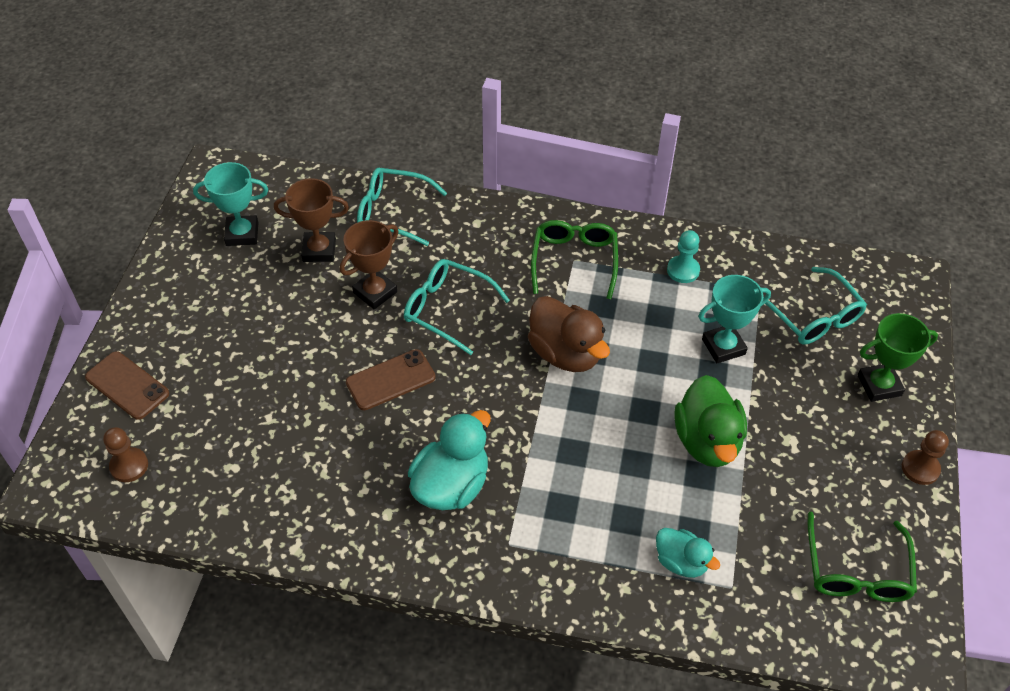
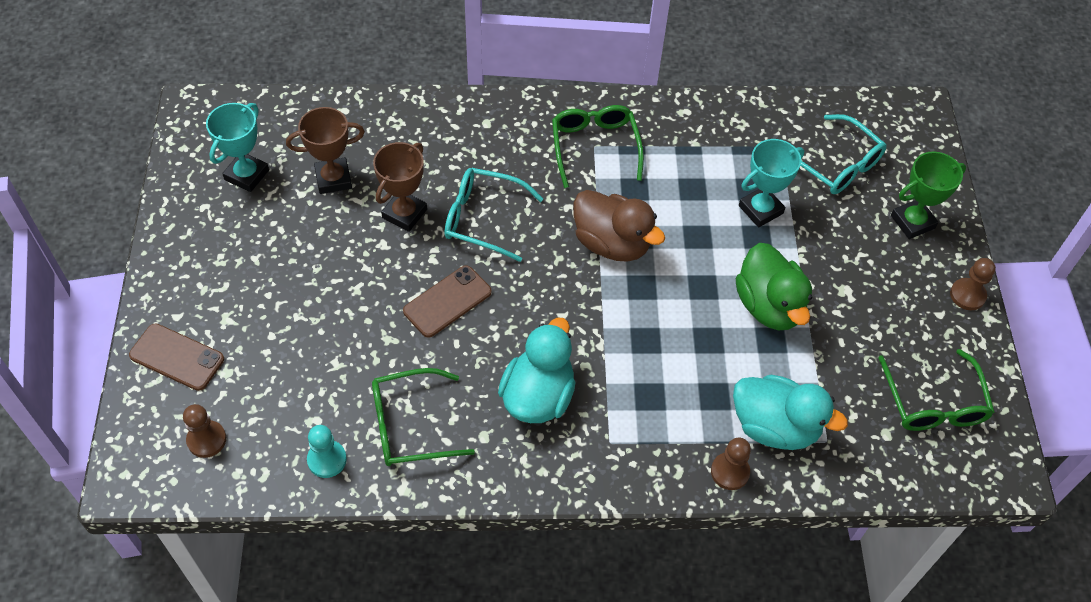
camera: 15 degrees left, 5 degrees up
turquoise trophy [193,162,268,246] -> turquoise trophy turned 45 degrees counterclockwise [206,103,269,192]
turquoise glasses [357,167,447,246] -> none
turquoise duck [656,528,720,578] -> turquoise duck [733,375,848,450], size x1.68
turquoise pawn [667,230,700,283] -> turquoise pawn moved to [307,425,347,478]
none -> green glasses [372,368,475,466]
none -> brown pawn [711,437,751,490]

